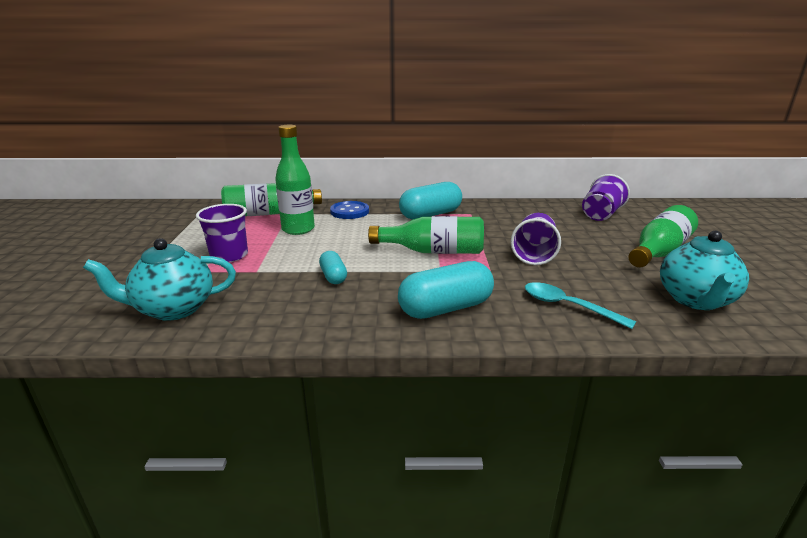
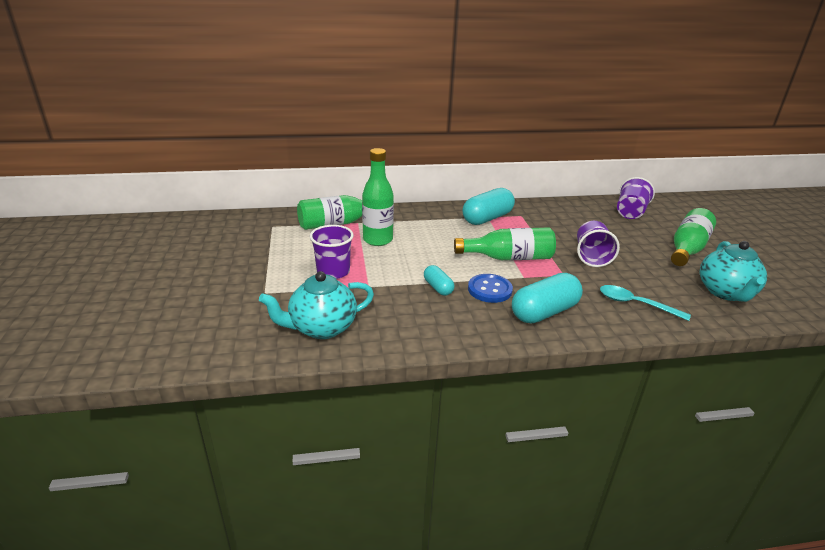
camera: 10 degrees left, 5 degrees up
blue button [330,201,369,219] -> blue button moved to [468,274,513,303]

